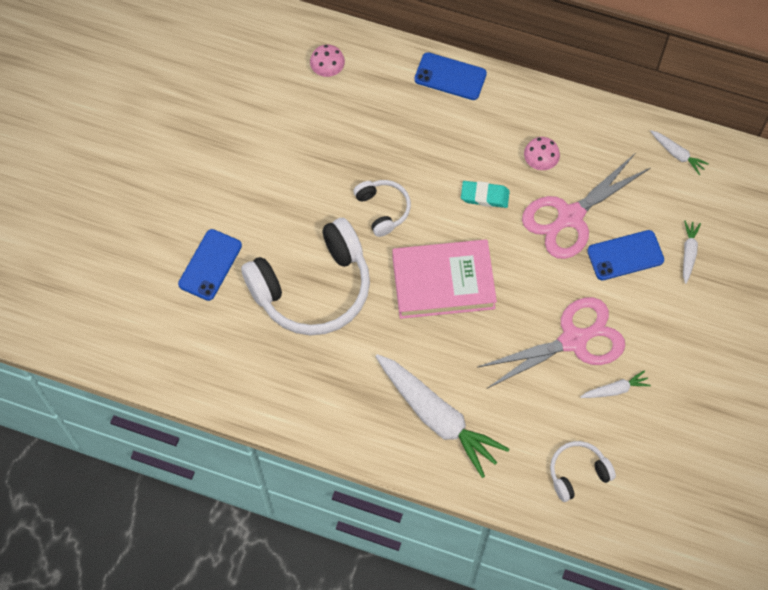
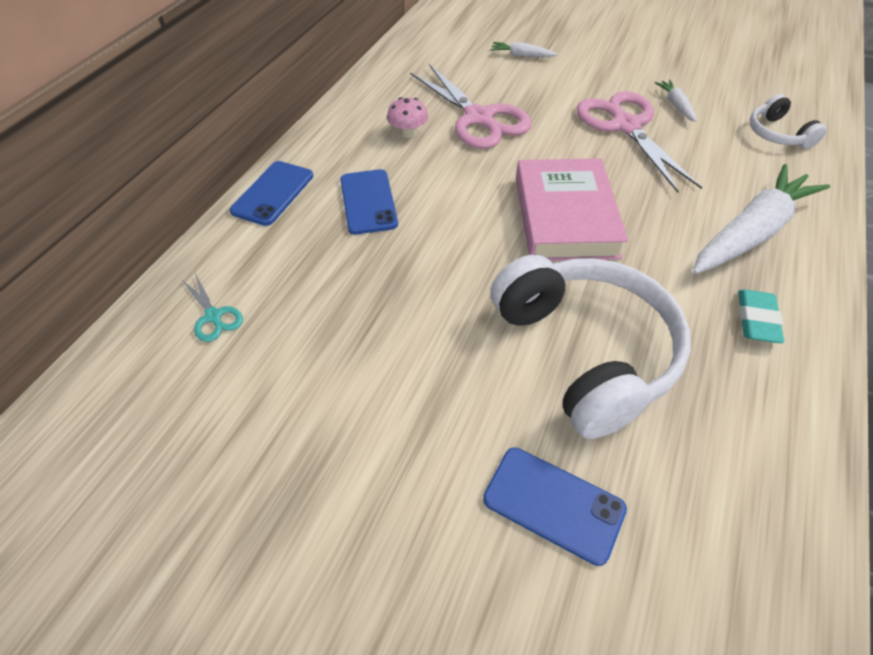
camera: 85 degrees left, 15 degrees down
pink mushroom [310,45,345,77] -> turquoise scissors [182,273,243,342]
white headphones [353,180,411,237] -> none
turquoise eraser [461,181,510,208] -> turquoise eraser moved to [738,290,784,343]
blue phone [587,230,664,280] -> blue phone moved to [340,169,398,235]
white carrot [650,130,709,175] -> none

